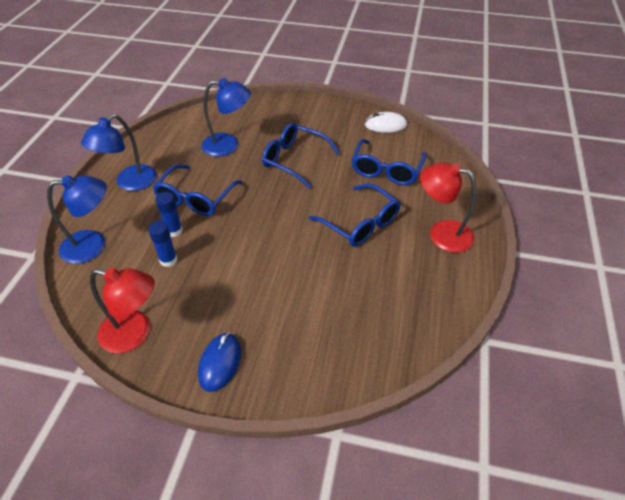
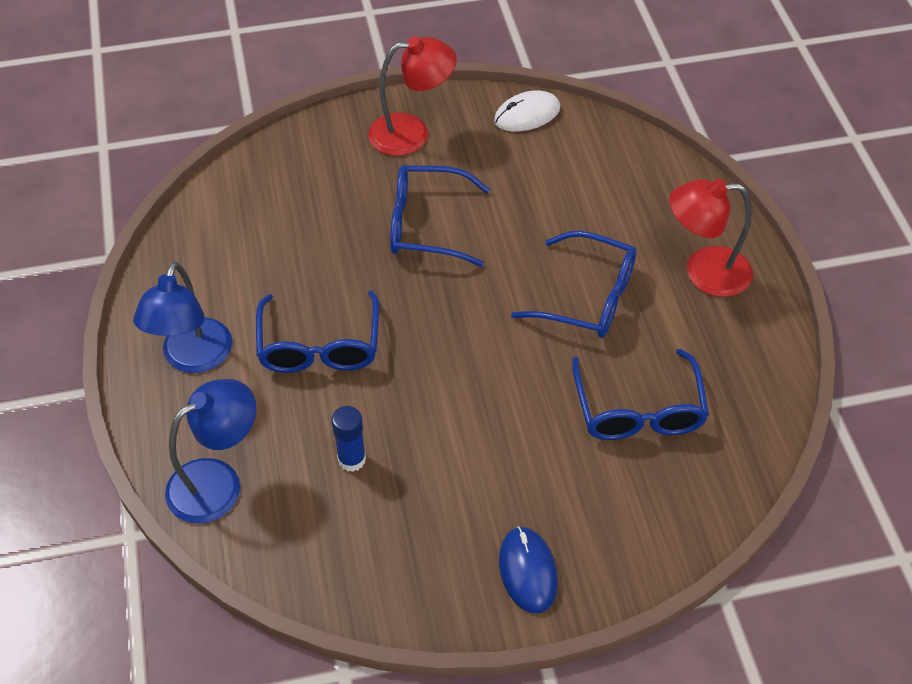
camera: 25 degrees left, 5 degrees up
red lamp [90,268,155,353] -> red lamp moved to [368,36,457,156]
blue glue stick [155,192,183,237] -> none
blue lamp [201,78,251,157] -> none
blue glasses [352,139,427,185] -> blue glasses moved to [572,349,709,440]

